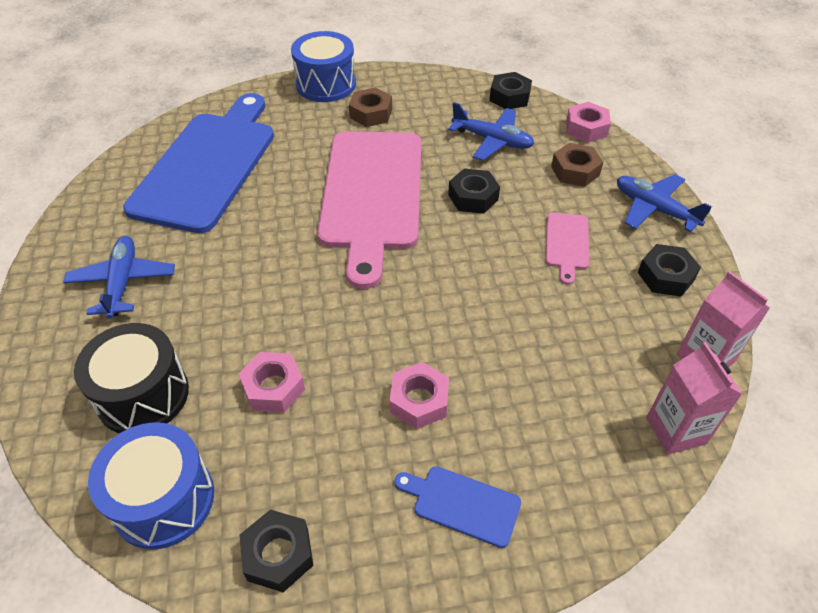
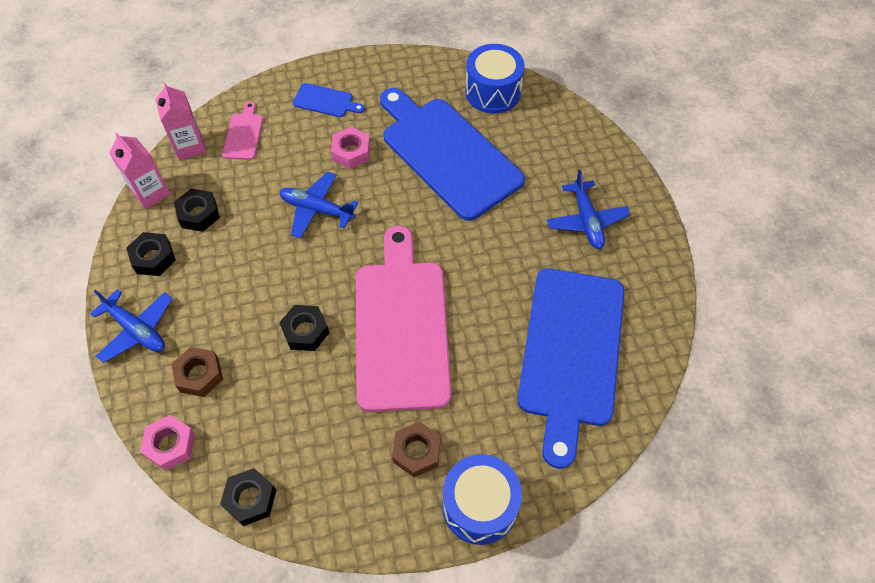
camera: 175 degrees right, 10 degrees up
black drum [74,323,189,434] -> none
pink nut [239,352,305,413] -> blue cutting board [380,88,525,221]
black nut [239,510,314,592] -> black nut moved to [174,189,220,232]
blue plane [448,102,534,161] -> blue plane moved to [280,172,358,238]
pink cutting board [546,212,589,285] -> pink cutting board moved to [222,102,263,160]

